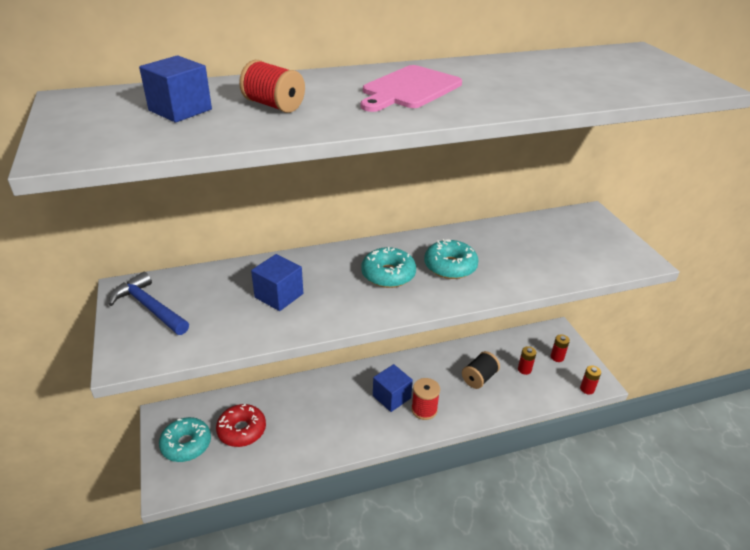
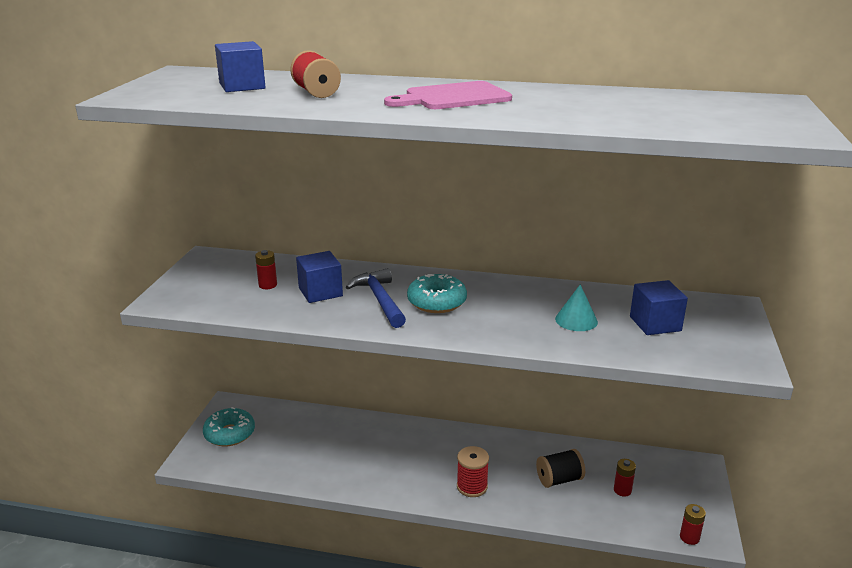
camera: 30 degrees right, 10 degrees down
blue hammer [108,272,189,335] -> blue hammer moved to [346,268,406,328]
red donut [216,404,266,447] -> none
blue cube [373,364,413,412] -> blue cube moved to [630,280,688,335]
turquoise donut [424,239,479,279] -> none
red battery [551,334,570,362] -> red battery moved to [255,250,277,289]
none -> turquoise cone [555,284,598,331]

